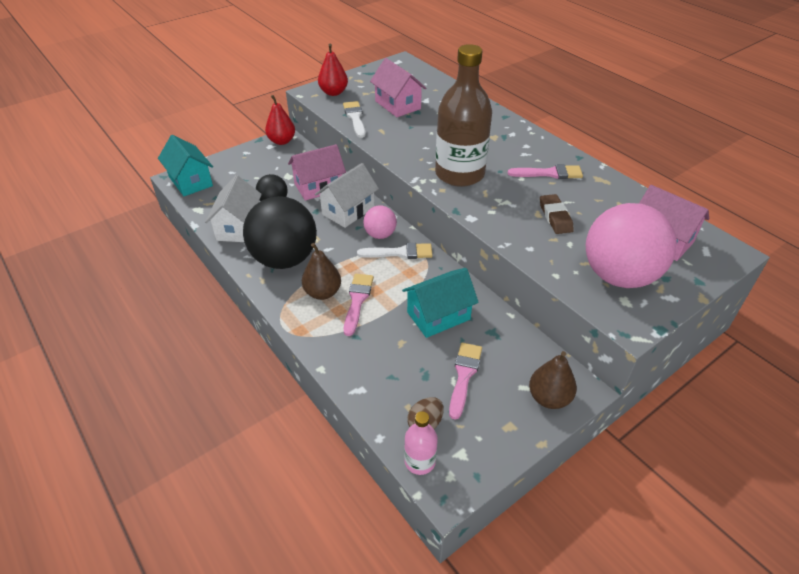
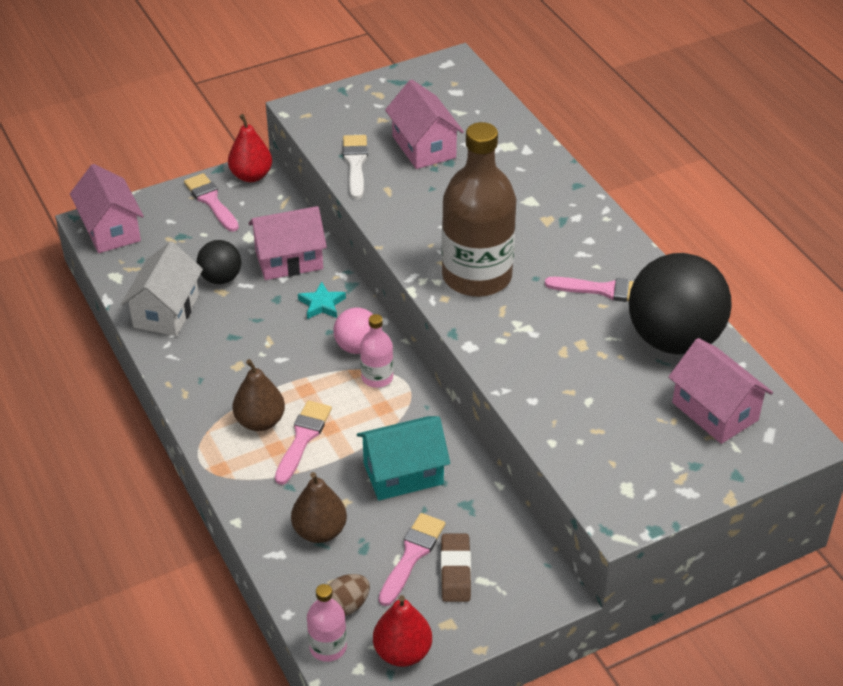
camera: 10 degrees right, 0 degrees up
turquoise house [158,135,213,196] -> pink house [70,164,144,253]
black ball [243,196,317,269] -> black ball moved to [629,253,732,355]
white house [315,163,379,228] -> turquoise star [298,282,346,319]
red pear [318,44,348,96] -> red pear moved to [373,595,432,667]
white brush [357,243,433,259] -> pink bottle [360,314,393,388]
brown pear [529,351,577,409] -> brown pear moved to [291,472,347,543]
brown eraser [540,194,574,234] -> brown eraser moved to [441,534,471,602]
pink ball [586,203,677,288] -> none
none -> pink brush [184,173,239,232]

